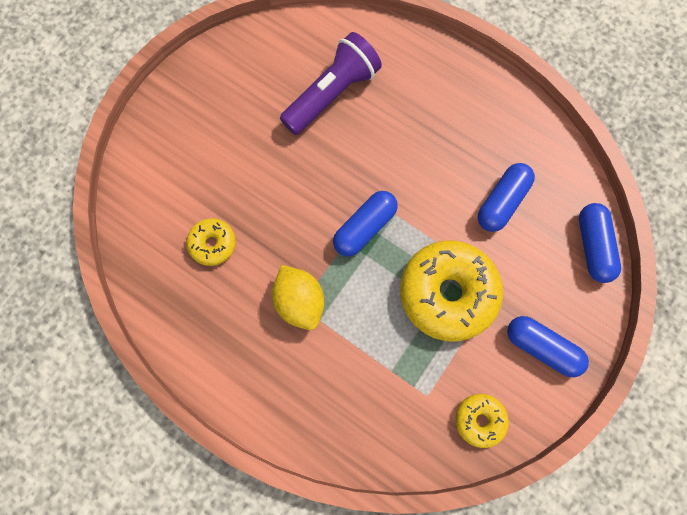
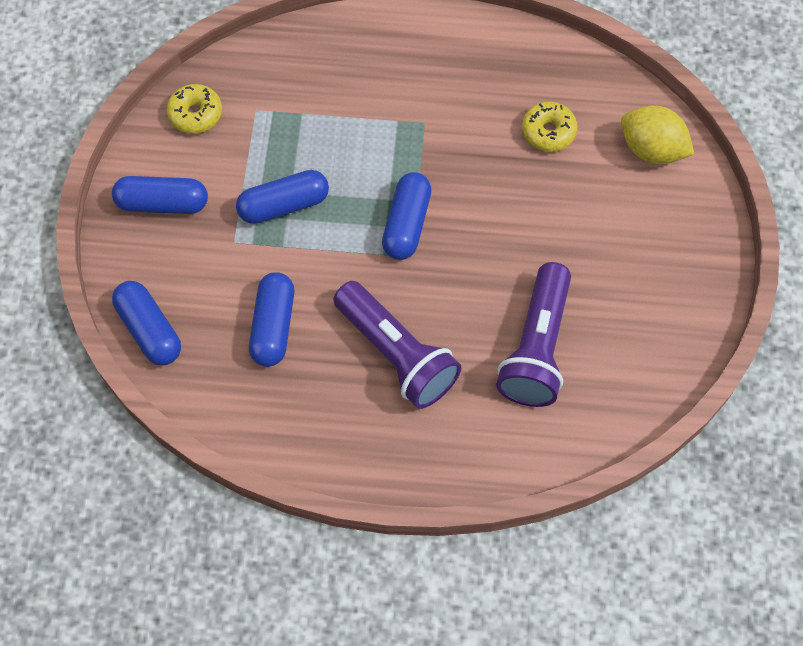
camera: 150 degrees right, 10 degrees down
yellow lemon [272,265,324,330] -> yellow lemon moved to [621,105,694,164]
yellow donut [400,240,503,342] -> blue capsule [236,170,329,224]
none -> purple flashlight [333,281,461,409]

